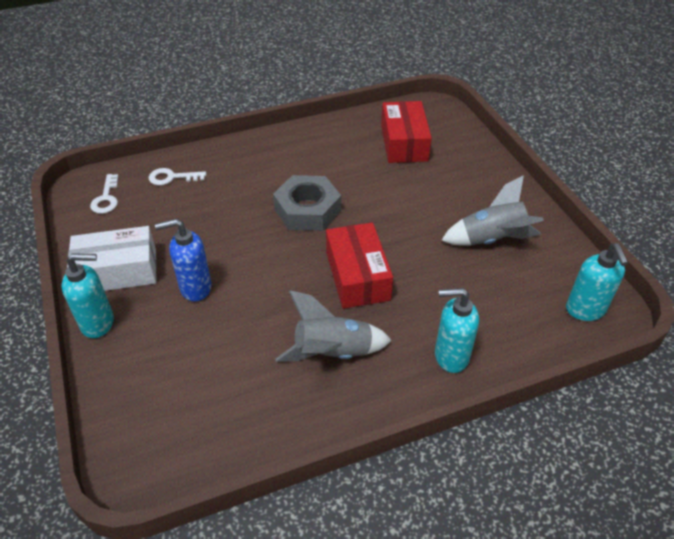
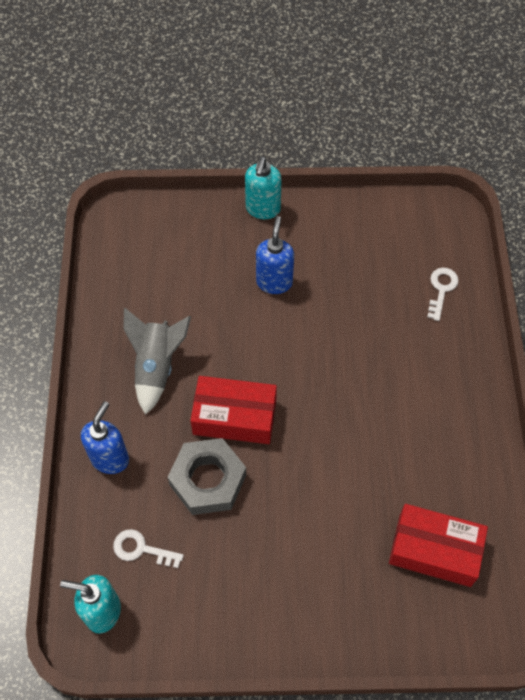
camera: 110 degrees right, 15 degrees up
white box [67,226,157,291] -> none
white key [90,174,118,214] -> white key moved to [113,529,184,568]
grey nut [273,175,341,231] -> grey nut moved to [167,438,246,515]
turquoise soap dispenser [435,288,479,373] -> blue soap dispenser [81,401,129,474]
grey rocket [441,175,544,246] -> none

